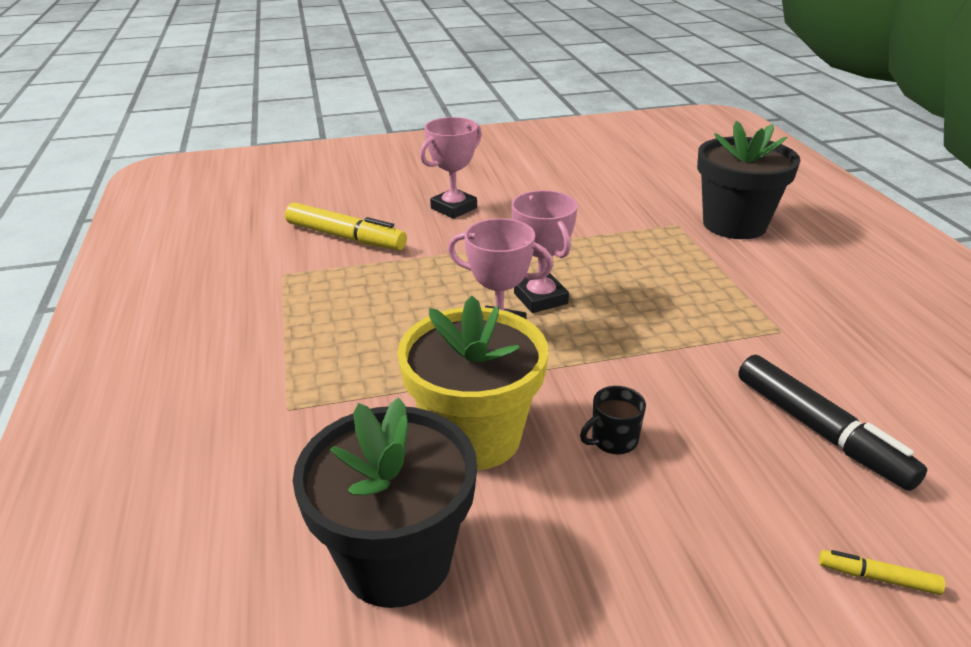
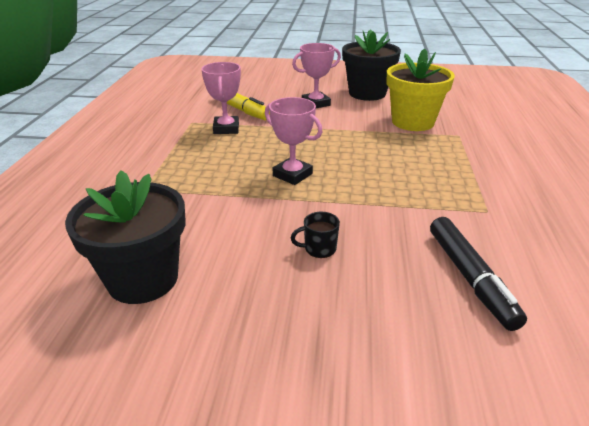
camera: 20 degrees right, 0 degrees up
yellow flower pot [397,296,548,470] -> yellow flower pot moved to [387,49,455,131]
pink trophy [511,190,578,313] -> pink trophy moved to [201,62,241,134]
black flower pot [697,121,801,239] -> black flower pot moved to [342,29,401,101]
yellow marker [819,550,945,595] -> none

